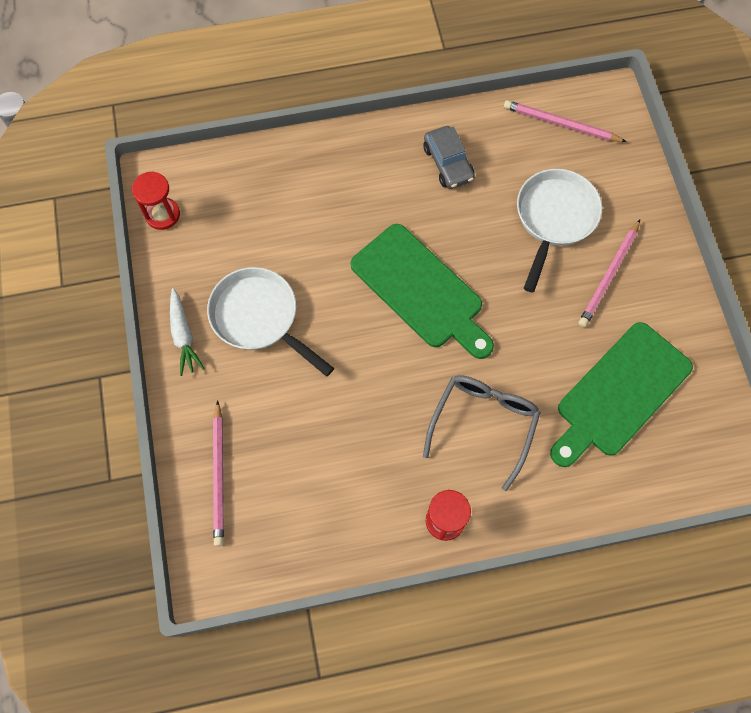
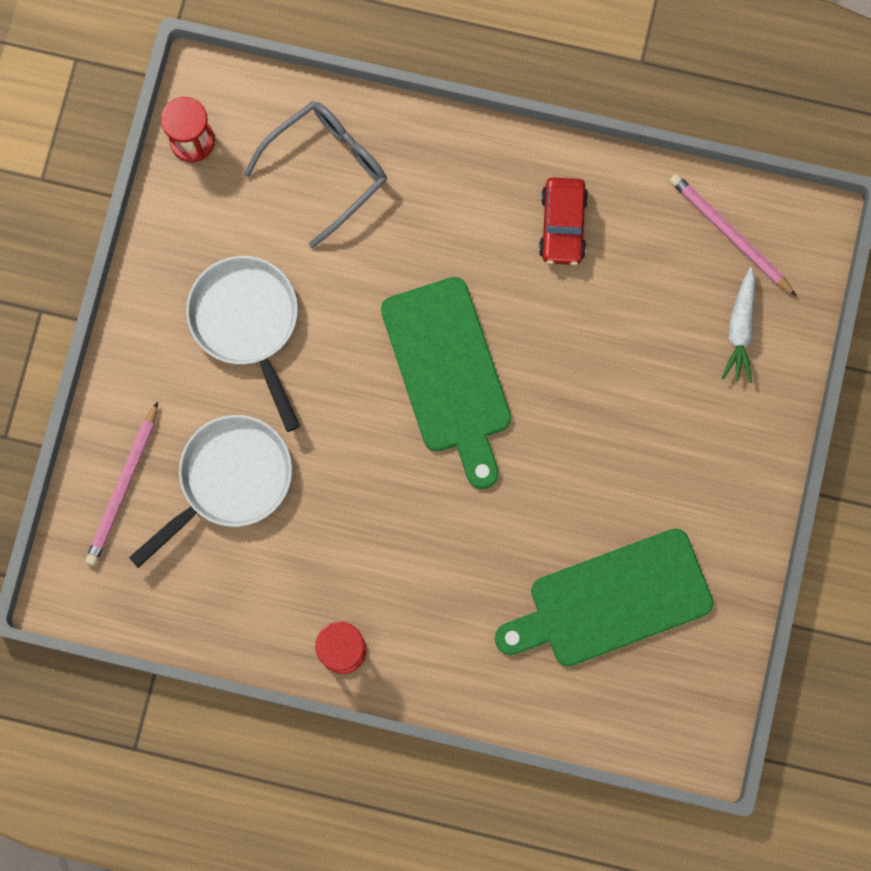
camera: 25 degrees right, 10 degrees up
white carrot [170,288,205,376] -> white carrot moved to [722,267,755,383]
grey car [423,126,475,189] -> red car [539,178,588,265]
grey glasses [423,375,541,491] -> grey glasses moved to [244,101,387,248]
white pan [517,169,602,292] -> white pan moved to [129,415,292,568]
pink pencil [578,220,640,327] -> none

